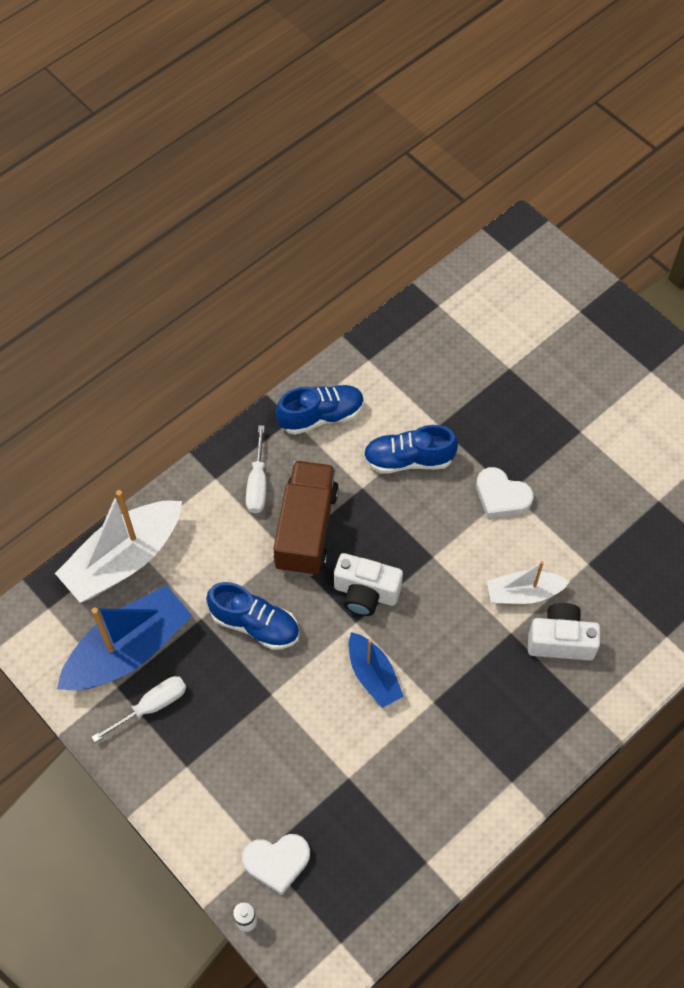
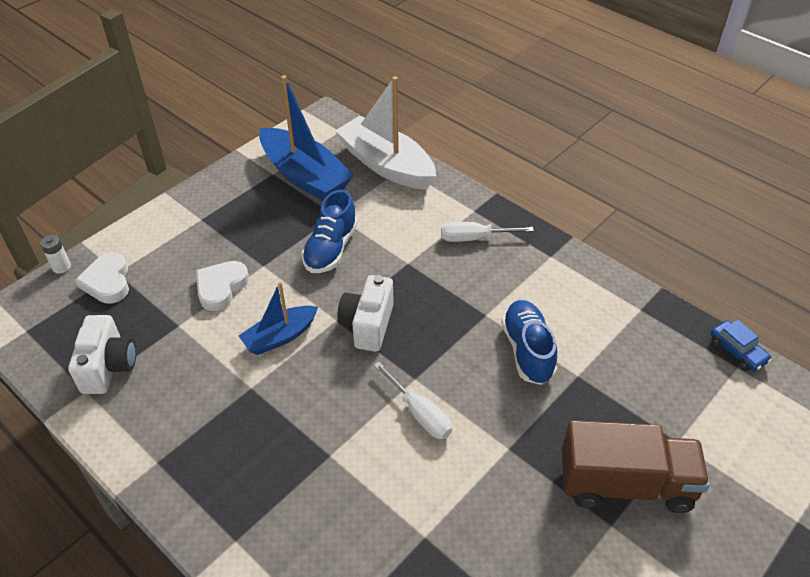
camera: 85 degrees right, 15 degrees down
white screwdriver [91,676,186,742] -> white screwdriver moved to [373,361,452,439]
brown truck [273,460,339,576] -> brown truck moved to [561,420,710,513]
blue shoe [275,385,364,435] -> none
white heart [476,467,534,518] -> white heart moved to [196,261,249,311]
white boat [487,561,570,604] -> none
white camera [528,603,600,660] -> white camera moved to [68,315,136,394]
none -> blue car [710,320,772,372]

